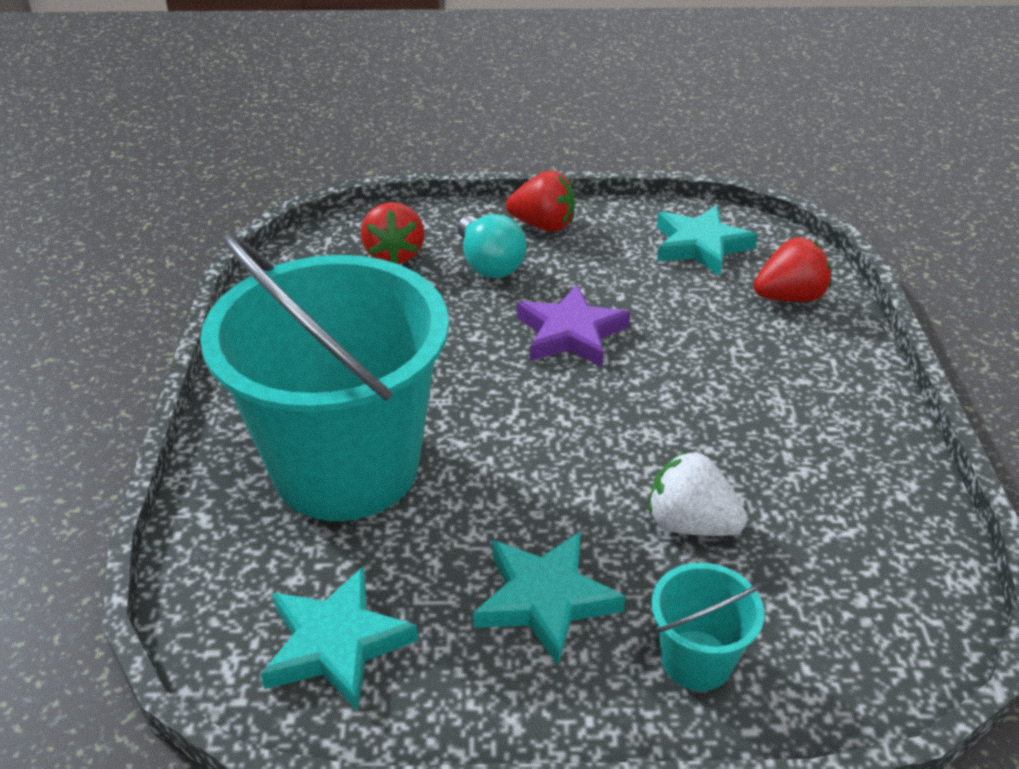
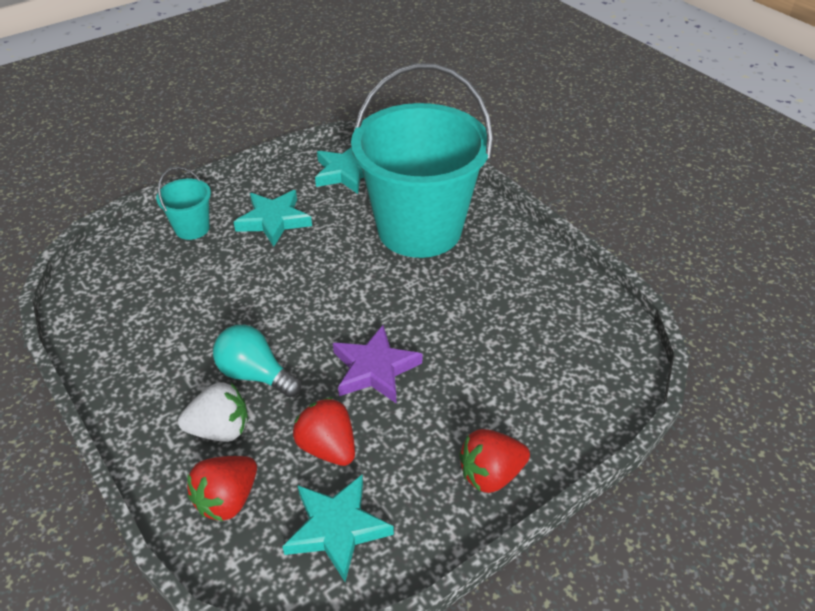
camera: 145 degrees right, 5 degrees up
red strawberry [361,202,424,264] -> red strawberry moved to [293,397,355,466]
turquoise light bulb [458,214,527,278] -> turquoise light bulb moved to [213,325,301,397]
white strawberry [649,451,747,536] -> white strawberry moved to [178,382,248,442]

